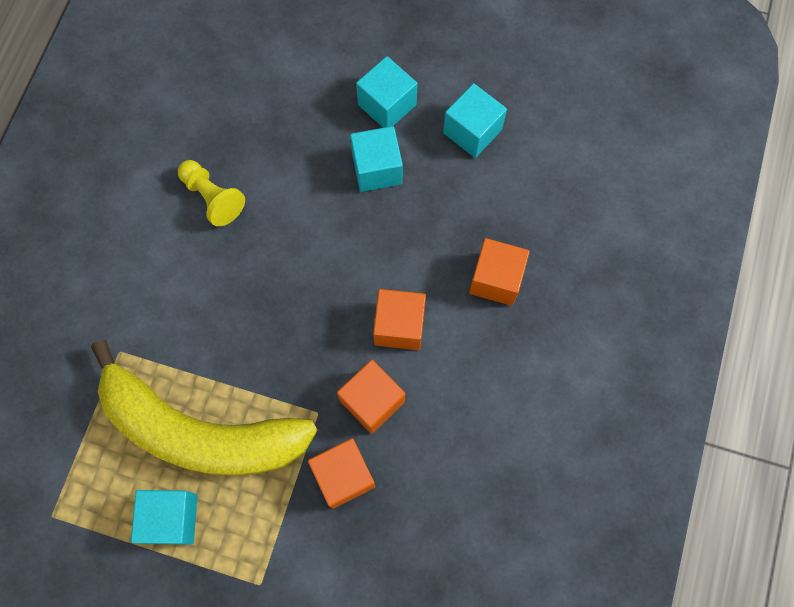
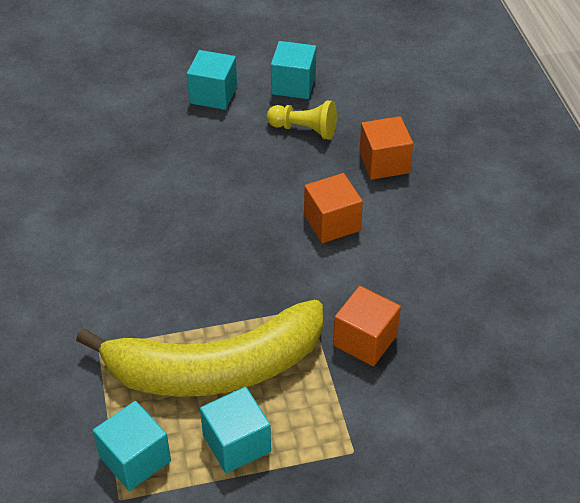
camera: 30 degrees left, 25 degrees down
yellow pawn [178,160,245,227] -> yellow pawn moved to [267,101,337,140]
orange cube [337,360,405,434] -> none
turquoise cube [350,126,403,192] -> turquoise cube moved to [93,401,171,491]

